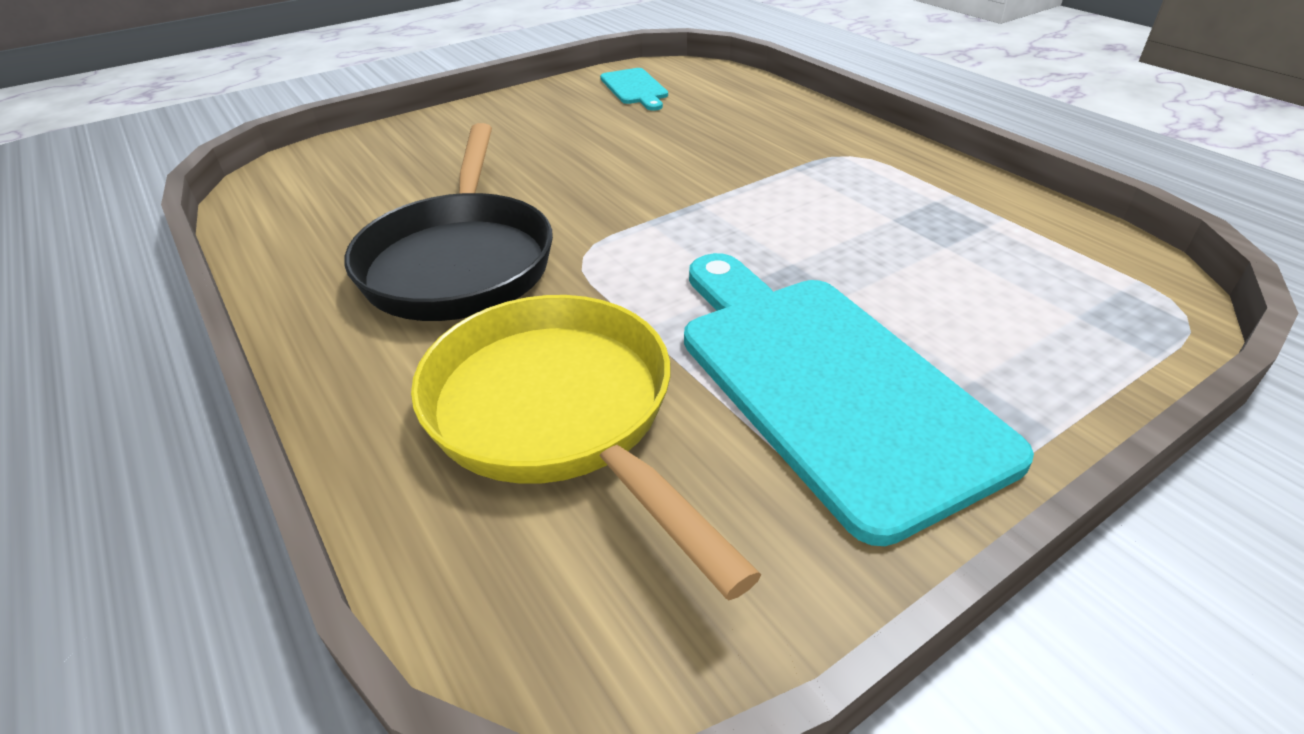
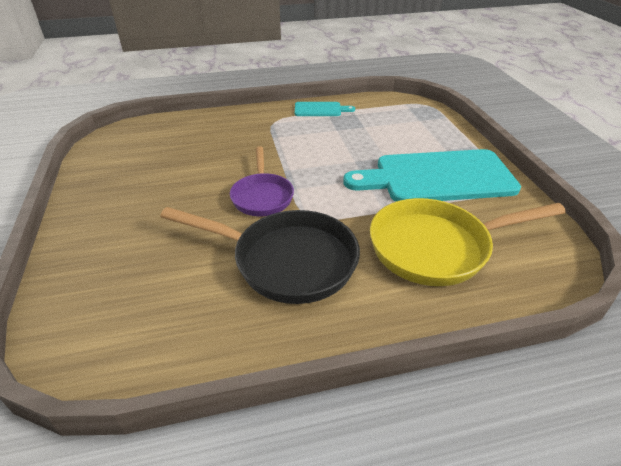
camera: 70 degrees left, 0 degrees up
turquoise cutting board [600,68,668,111] -> turquoise cutting board moved to [295,102,355,116]
none -> purple pan [230,146,294,216]

